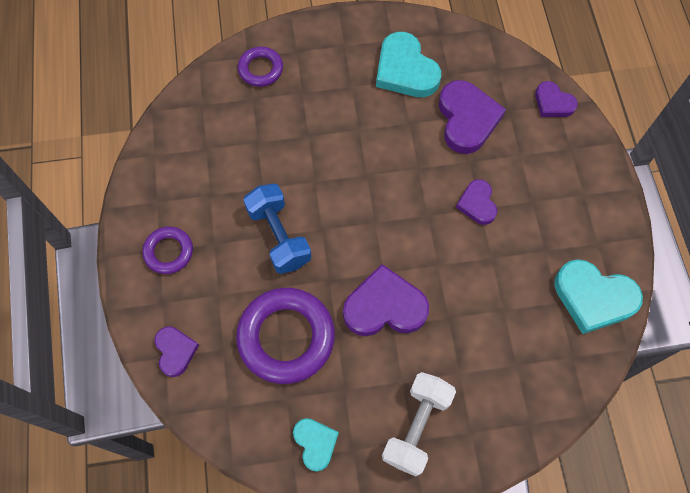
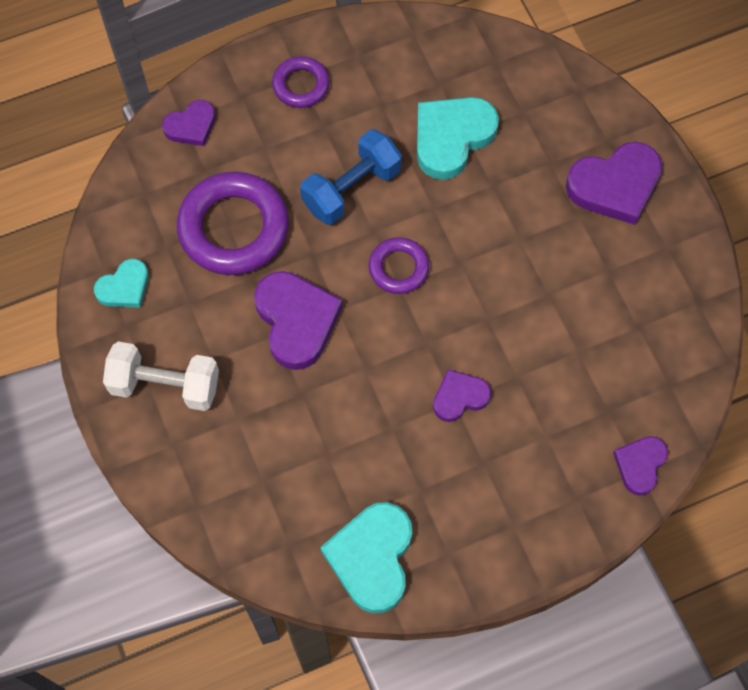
camera: 75 degrees right, 0 degrees up
purple ring [238,46,283,87] -> purple ring moved to [368,237,429,294]
turquoise heart [376,32,441,97] -> turquoise heart moved to [417,97,499,180]
purple heart [439,80,506,154] -> purple heart moved to [566,142,662,225]

